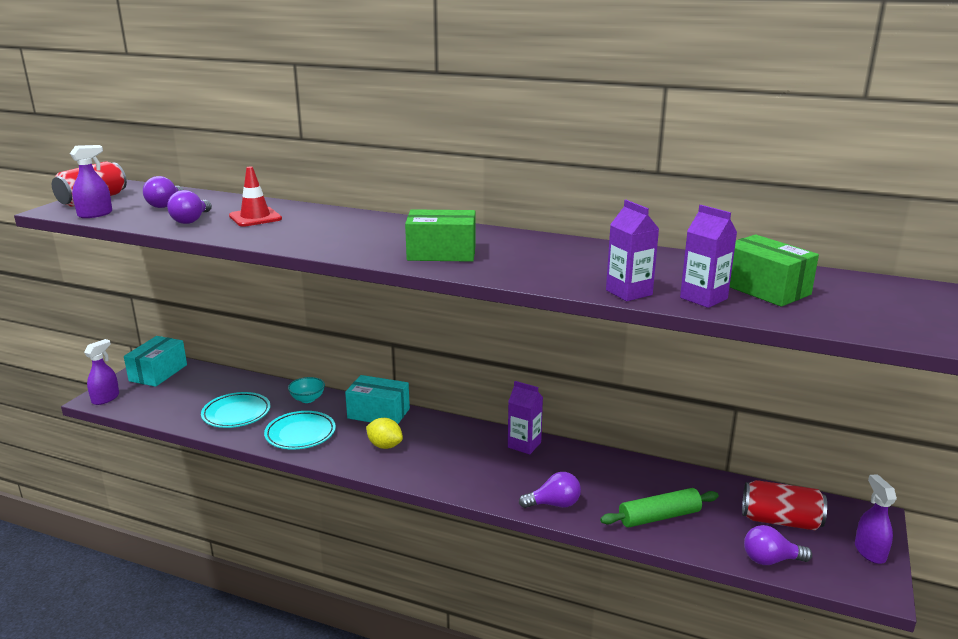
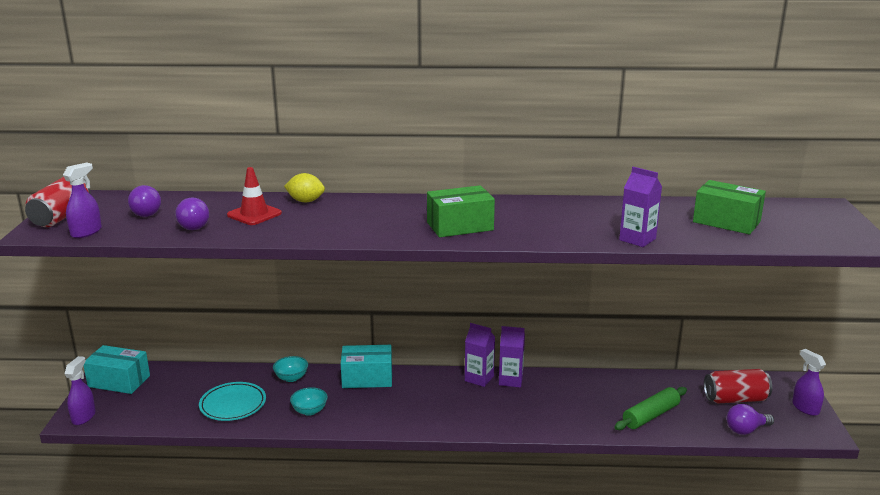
camera: 20 degrees left, 0 degrees up
turquoise box [124,336,187,387] -> turquoise box turned 75 degrees counterclockwise [84,345,150,394]
turquoise plate [264,411,336,450] -> turquoise bowl [290,387,328,416]
yellow lemon [366,418,403,449] -> yellow lemon moved to [284,173,325,202]
purple light bulb [519,472,581,508] -> none
purple carton [680,205,737,308] -> purple carton moved to [465,323,495,387]

